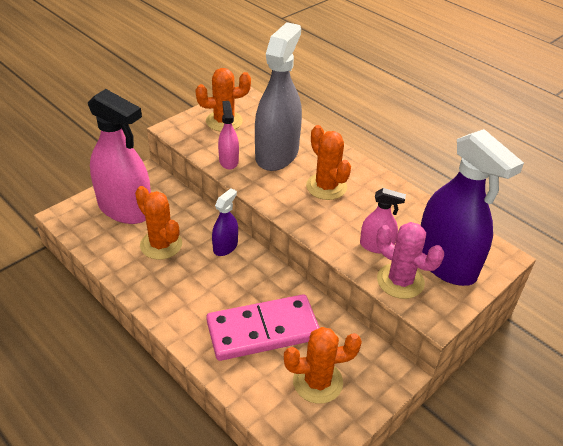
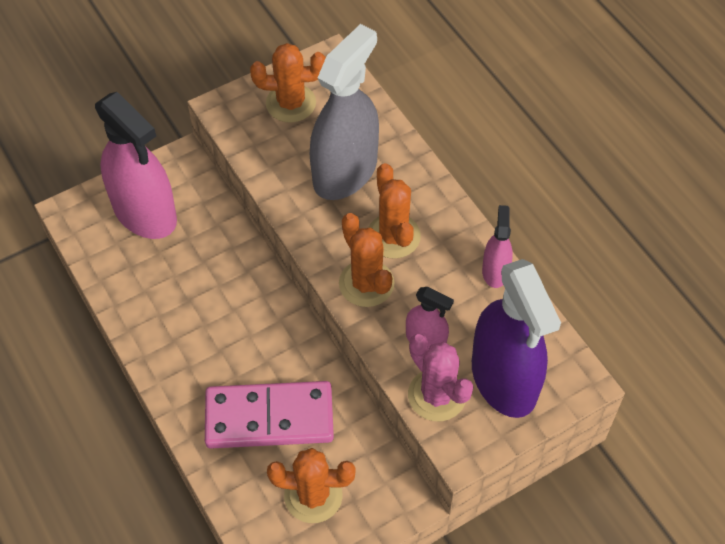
camera: 15 degrees right, 15 degrees up
orange cactus [135,186,182,260] -> orange cactus moved to [339,213,394,307]
purple spray bottle [212,188,238,256] -> none
pink spray bottle [218,101,239,170] -> pink spray bottle moved to [482,205,513,288]

